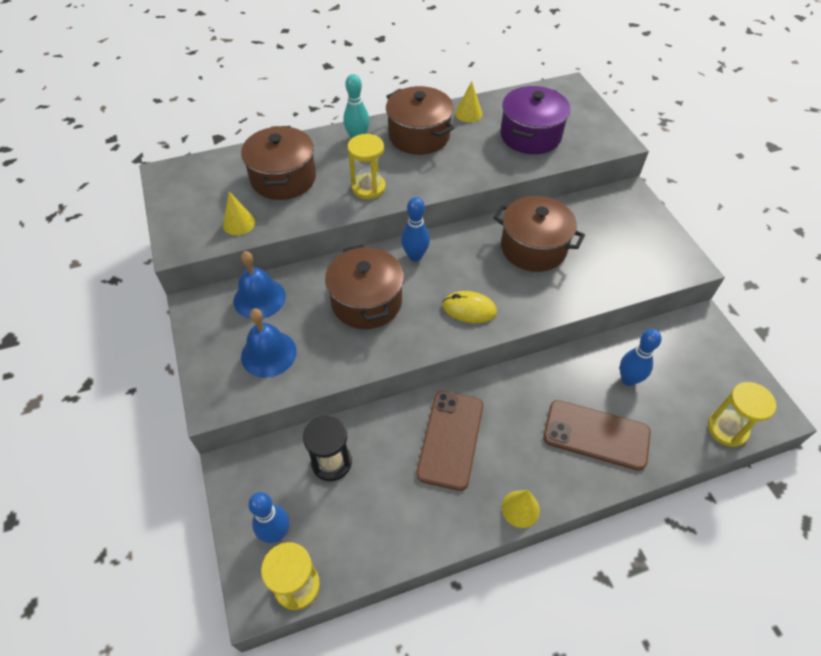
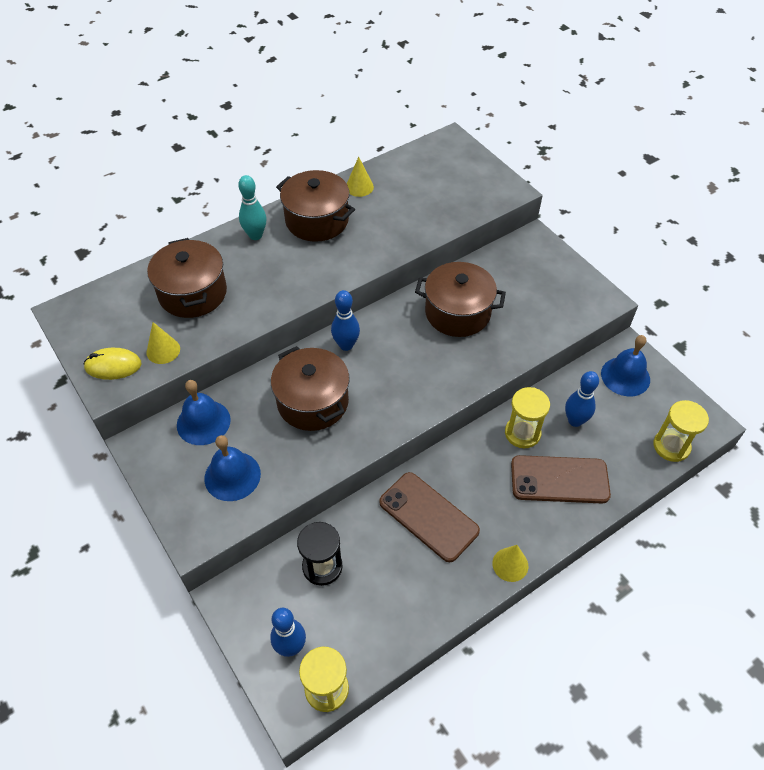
camera: 15 degrees left, 0 degrees up
yellow hourglass [348,134,386,199] -> yellow hourglass moved to [505,387,550,448]
brown phone [416,391,483,491] -> brown phone turned 45 degrees counterclockwise [379,472,480,562]
yellow mouse [443,291,497,323] -> yellow mouse moved to [83,348,141,380]
purple pot [500,86,570,154] -> none
none -> blue bell [601,335,650,396]

